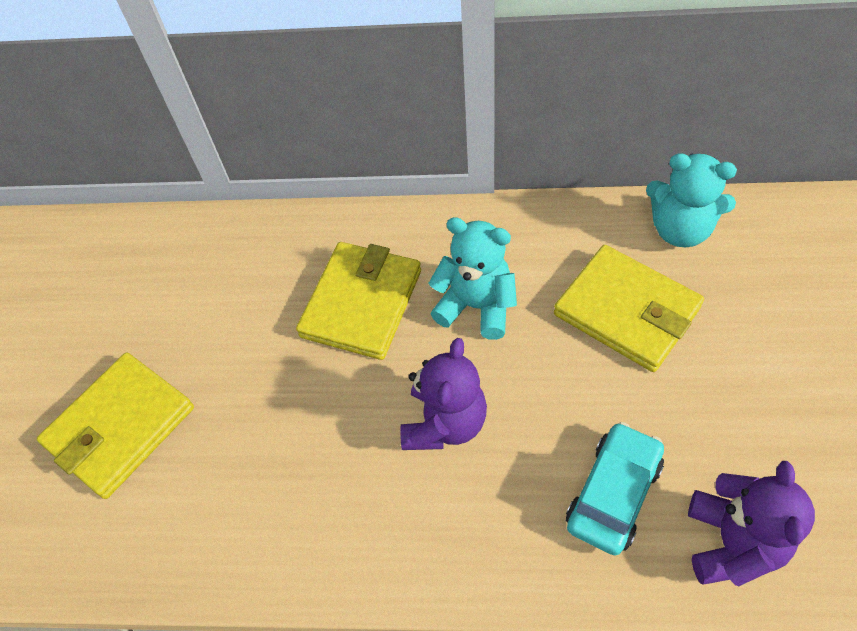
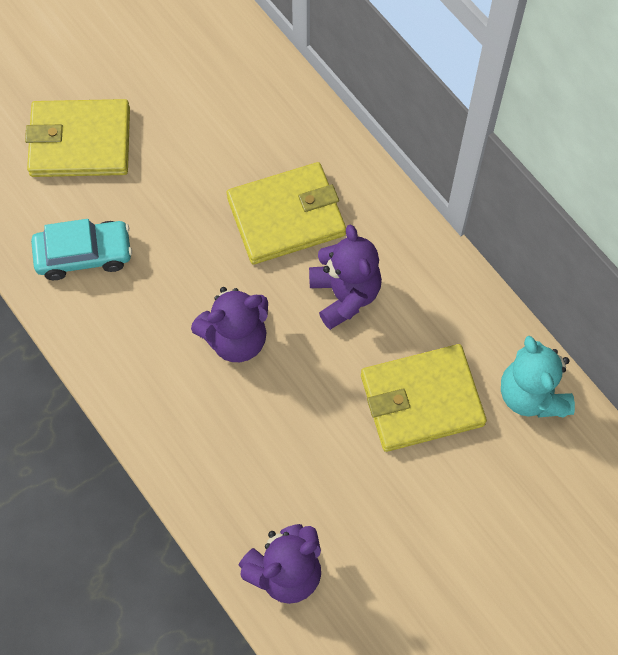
camera: 45 degrees right, 10 degrees up
turquoise teddy bear [428,217,517,340] -> purple teddy bear [309,224,382,330]
yellow wallet [554,245,704,372] -> yellow wallet turned 75 degrees clockwise [361,344,487,452]
turquoise car [566,422,664,555] -> turquoise car moved to [31,219,132,280]

